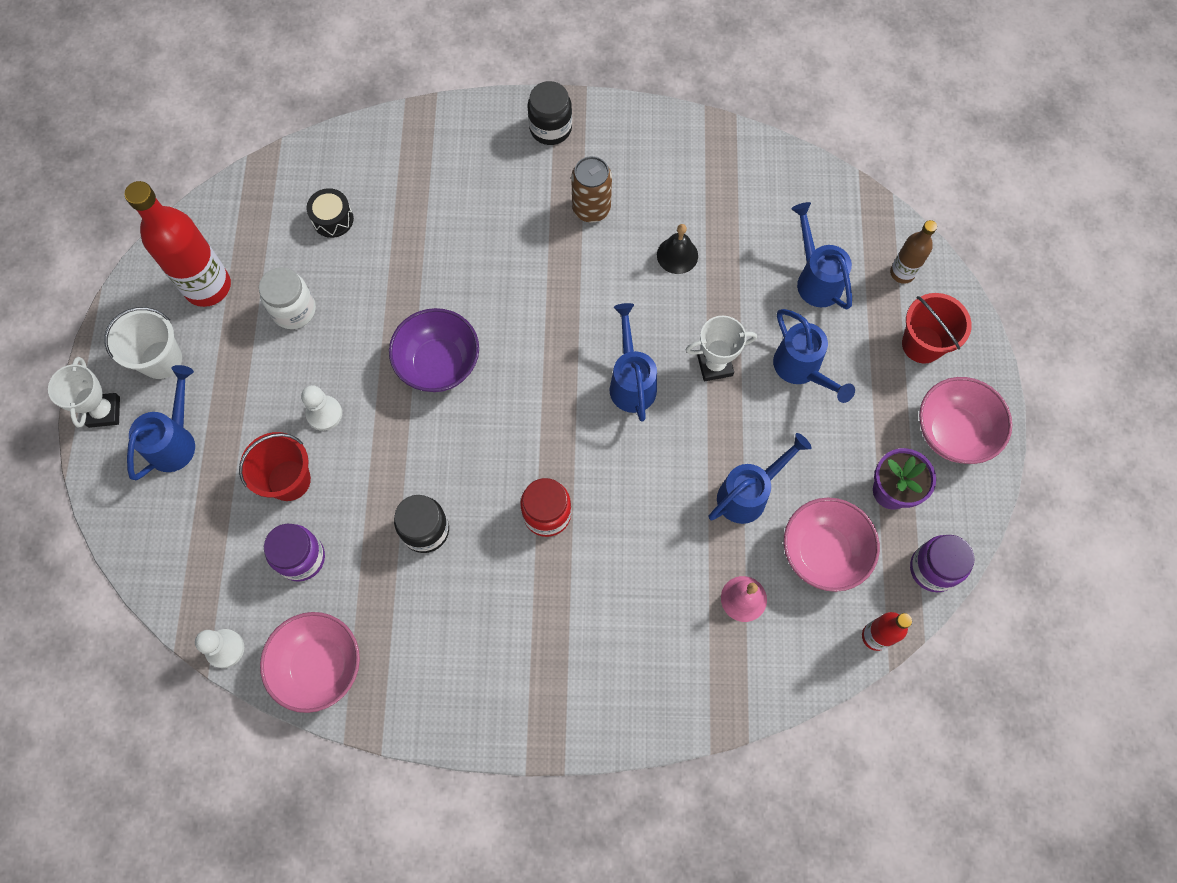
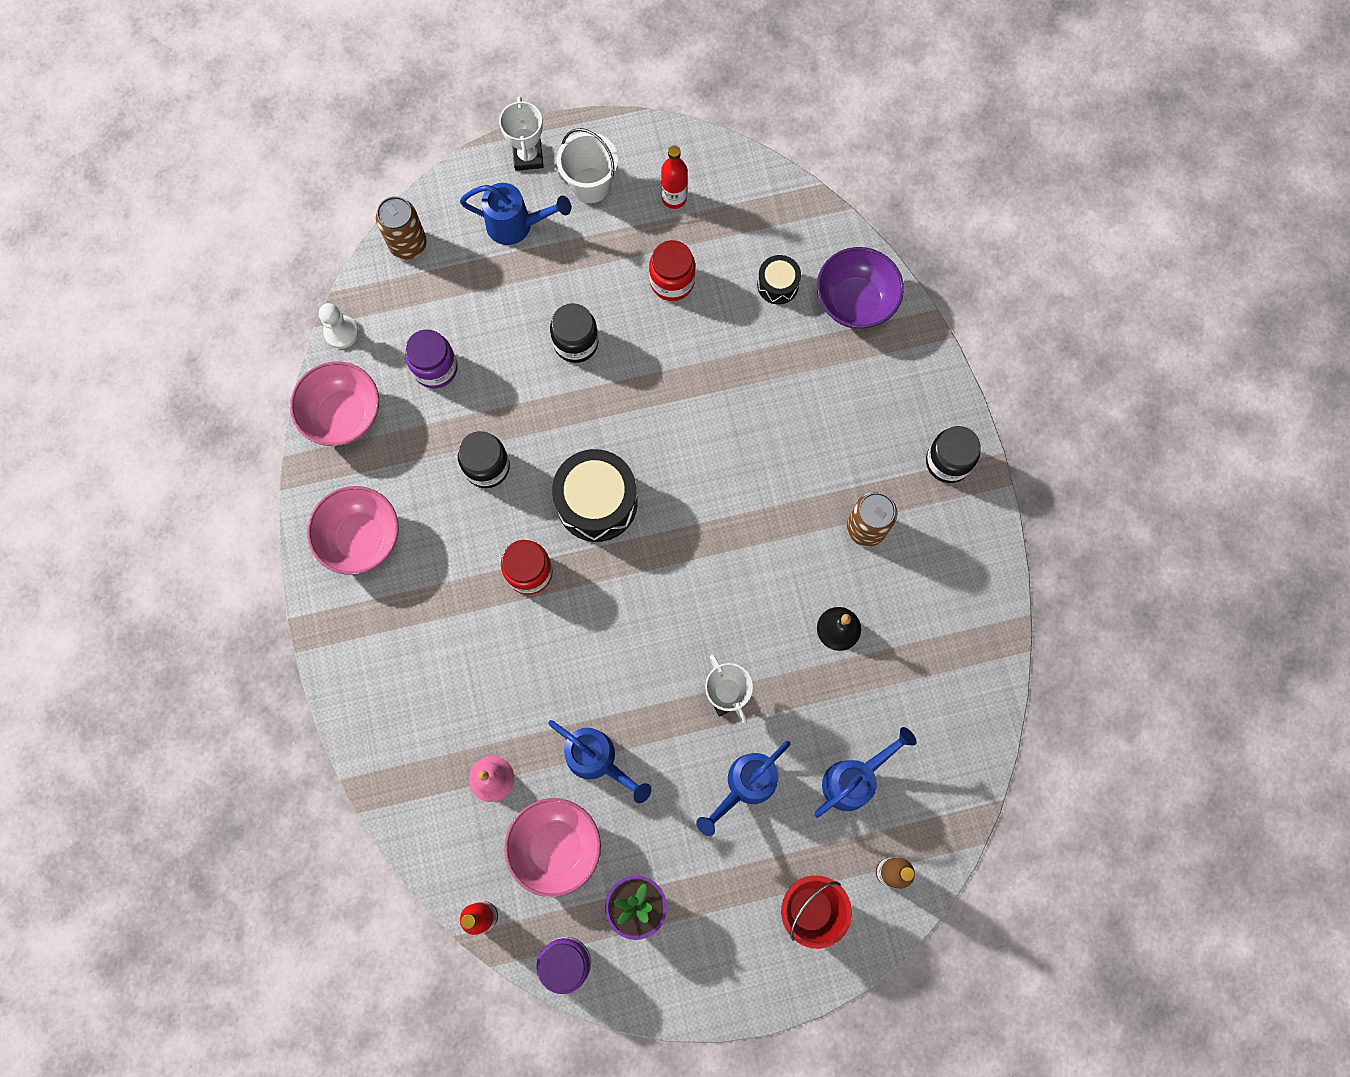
camera: 75 degrees right, 5 degrees up
white trophy [48,357,120,428] -> white trophy turned 75 degrees counterclockwise [499,97,544,171]
red bottle [124,181,231,307] -> red bottle [661,145,687,209], size x0.53
red bucket [239,432,311,501] -> none
white jar [259,267,316,329] -> red jar [649,240,695,301]
white pawn [301,385,342,431] -> black jar [550,303,598,363]
purple bowl [389,308,479,392] -> purple bowl moved to [817,247,904,329]
blue watering can [610,303,657,422] -> none
pink bowl [919,377,1012,464] -> pink bowl moved to [307,486,399,575]
none -> brown can [376,196,427,260]
none -> black drum [552,449,638,542]

